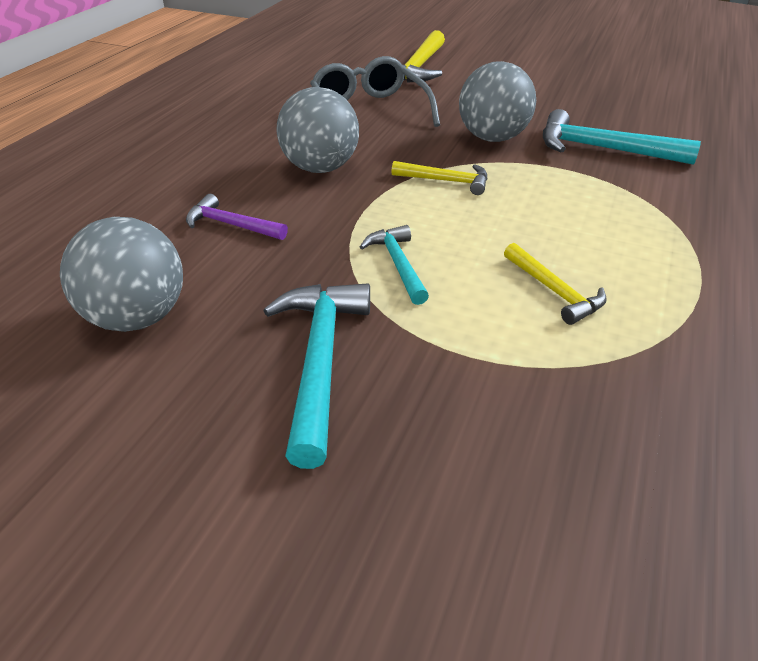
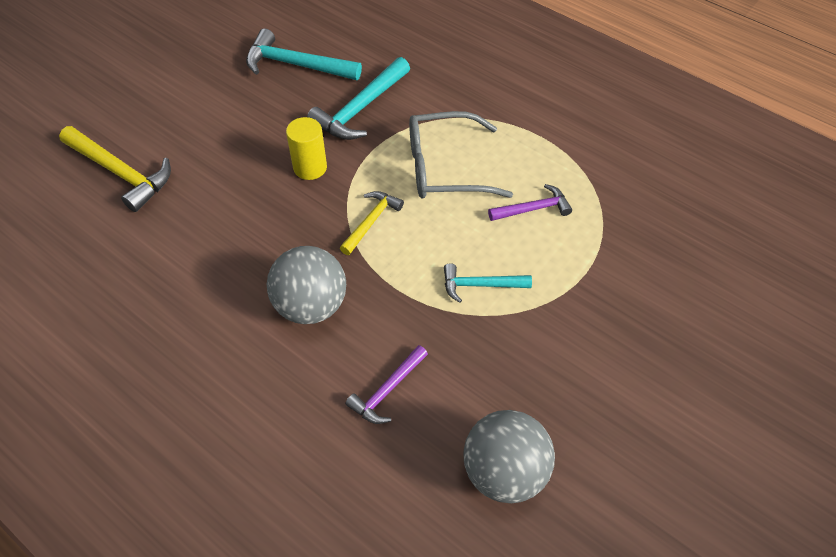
camera: 75 degrees left, 15 degrees up
turquoise hammer [263,283,370,469] -> turquoise hammer moved to [246,29,362,80]
grey glasses [310,56,440,127] -> grey glasses moved to [409,111,513,199]
grey ball [459,61,536,142] -> yellow cylinder [286,117,327,180]
yellow hammer [504,243,607,325] -> purple hammer [488,184,572,221]

